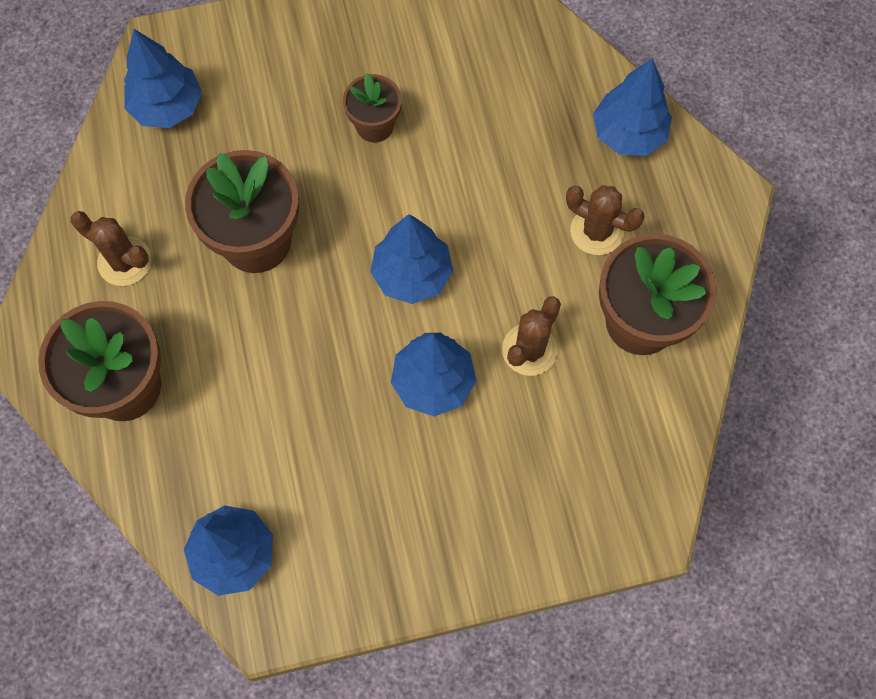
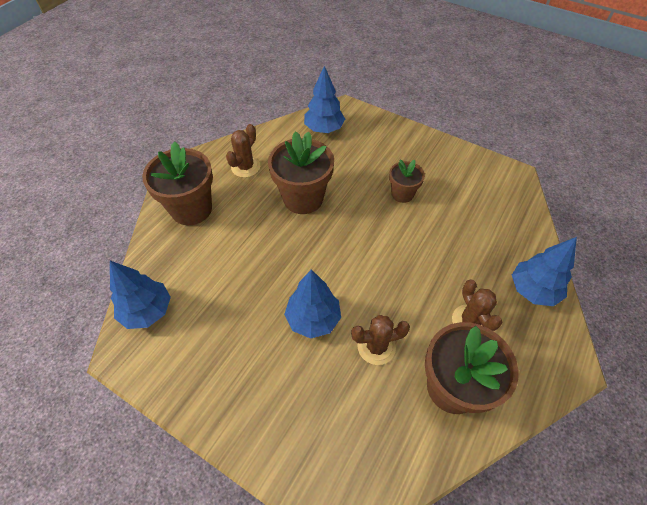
camera: 45 degrees right, 15 degrees down
brown cactus [70,211,152,286] -> brown cactus turned 45 degrees clockwise [226,124,260,178]
blue tree [370,214,453,304] -> none

